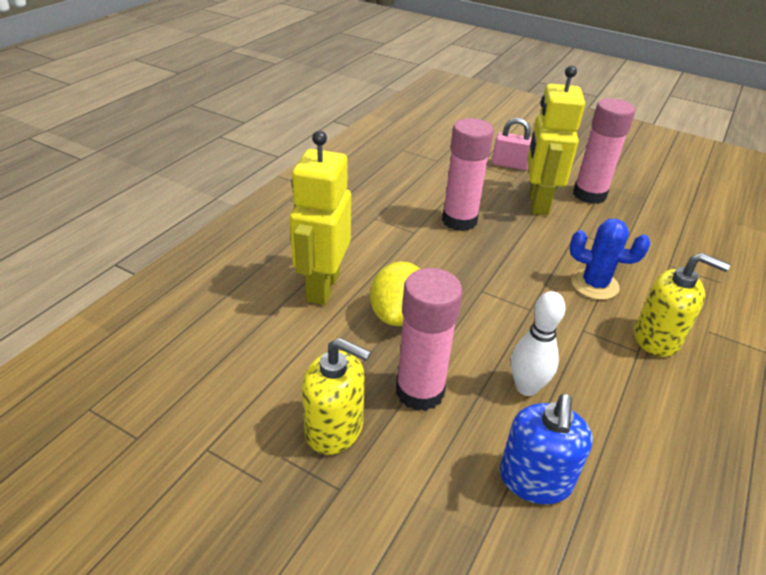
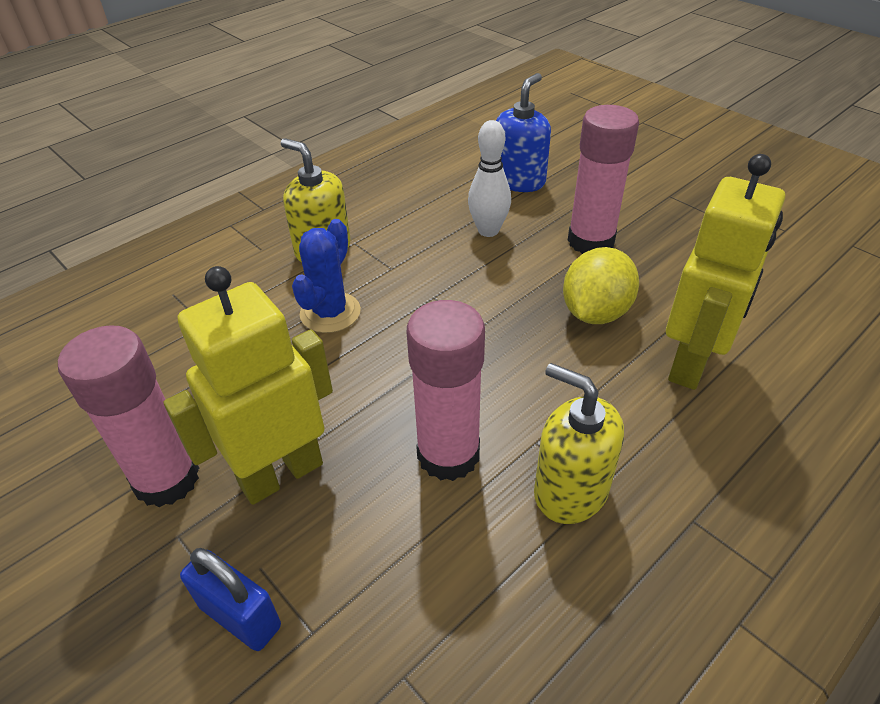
camera: 160 degrees left, 5 degrees up
yellow soap dispenser [302,338,371,455] -> yellow soap dispenser moved to [534,363,624,524]
pink padlock [492,118,532,170] -> blue padlock [180,548,281,651]
yellow robot [527,66,585,215] -> yellow robot turned 150 degrees counterclockwise [163,266,333,505]
blue cactus [570,219,650,300] -> blue cactus turned 75 degrees clockwise [292,219,361,333]

